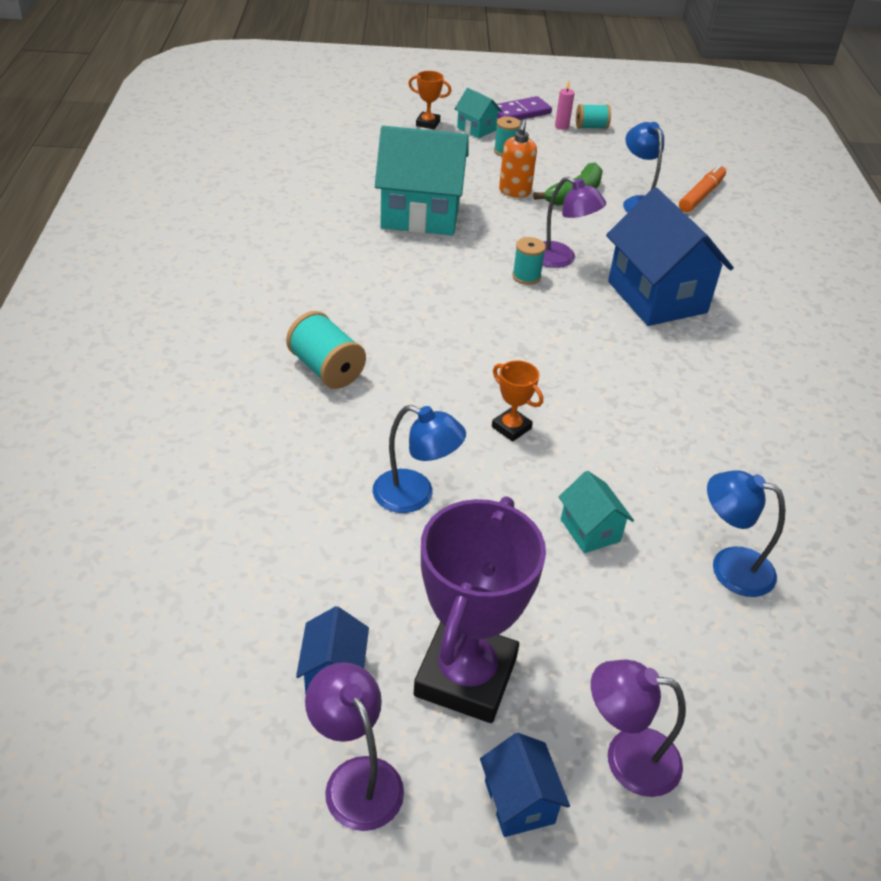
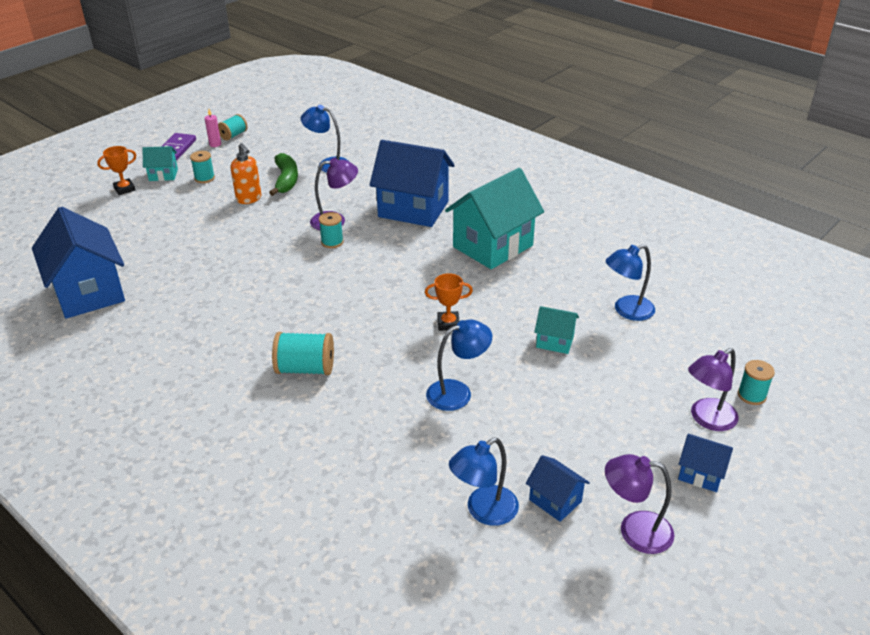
camera: 45 degrees left, 5 degrees down
turquoise house [375,126,469,236] -> turquoise house moved to [445,168,544,269]
purple trophy [414,496,546,723] -> none
orange marker [679,164,726,213] -> none
none -> blue house [32,207,125,319]
none -> blue lamp [449,438,519,526]
none -> turquoise spool [738,360,775,405]

